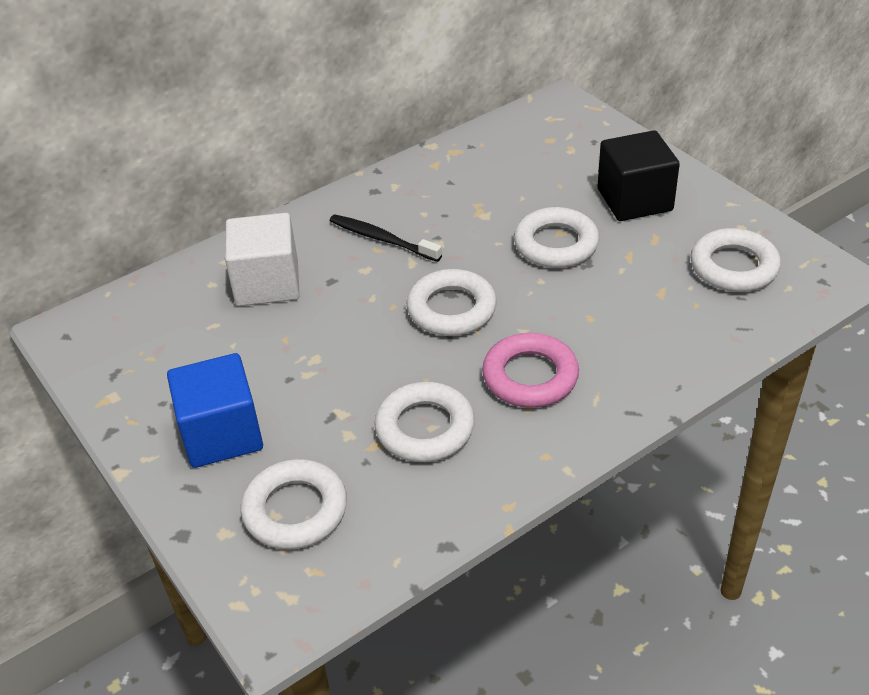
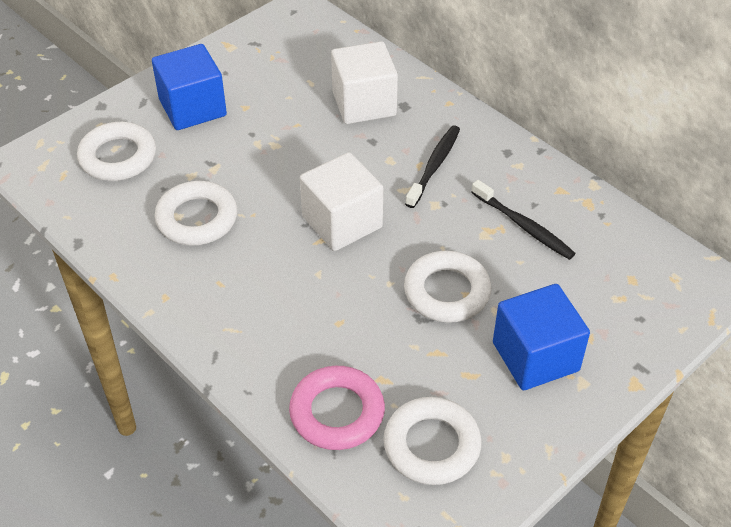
camera: 80 degrees right, 5 degrees up
white ring [406,269,497,336] -> white cube [300,152,383,251]
pink ring [482,333,579,408] -> pink ring moved to [289,366,385,450]
black cube [597,130,680,221] -> blue cube [493,284,590,390]
none -> black toothbrush [471,180,576,260]

